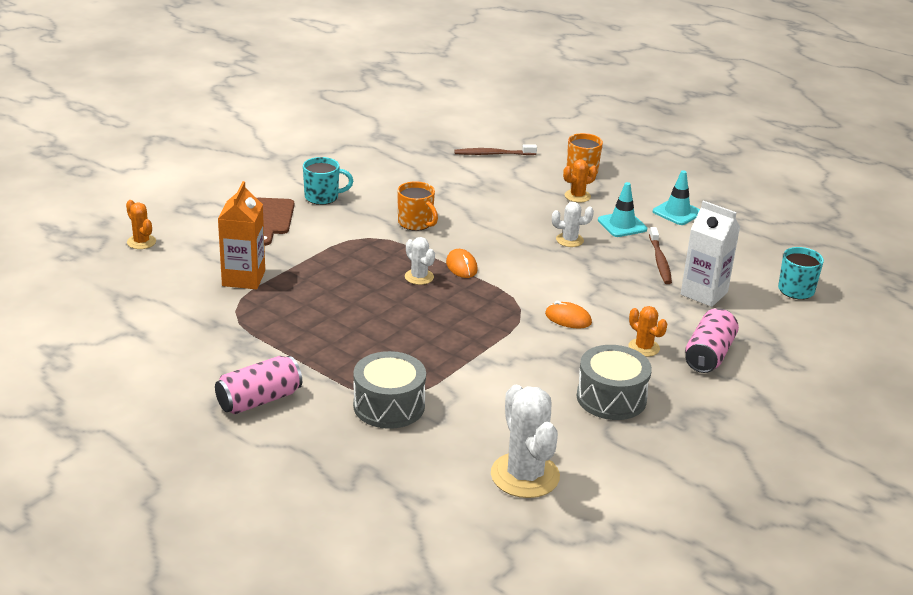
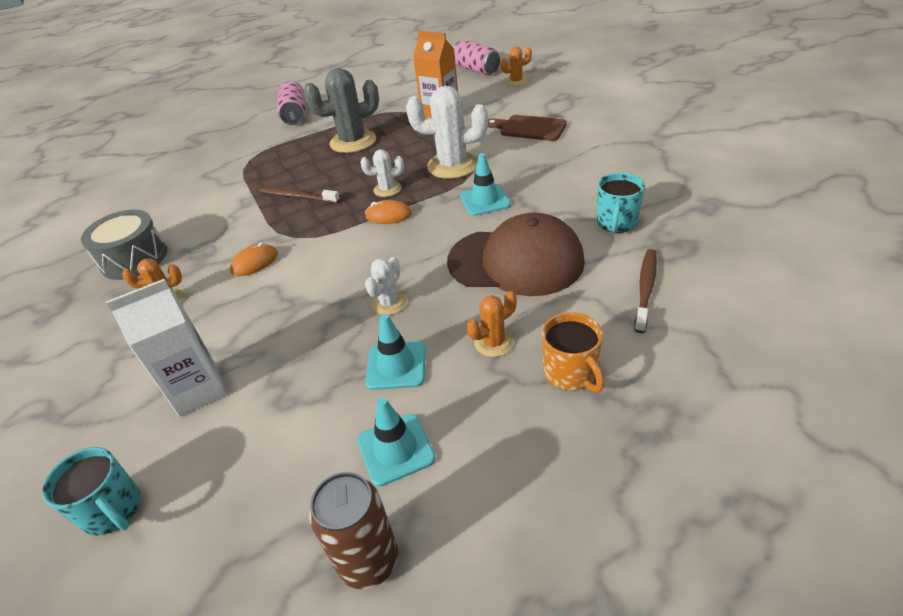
camera: 120 degrees right, 10 degrees up
turquoise mug [303,157,353,205] -> turquoise mug moved to [596,173,645,233]
grey drum [353,351,426,429] -> none
orange mug [397,181,438,231] -> turquoise traffic cone [460,153,511,216]
white cactus [491,385,560,498] -> white cactus moved to [406,86,488,179]
orange cactus [563,159,597,202] -> orange cactus turned 60 degrees clockwise [467,291,516,357]
brown toothbrush [649,227,672,284] -> brown toothbrush moved to [259,187,340,203]
pink can [685,308,739,373] -> pink can moved to [453,40,500,75]
none -> grey cactus [304,68,379,153]
none -> brown can [309,472,398,589]
none -> brown cap [447,213,585,296]

